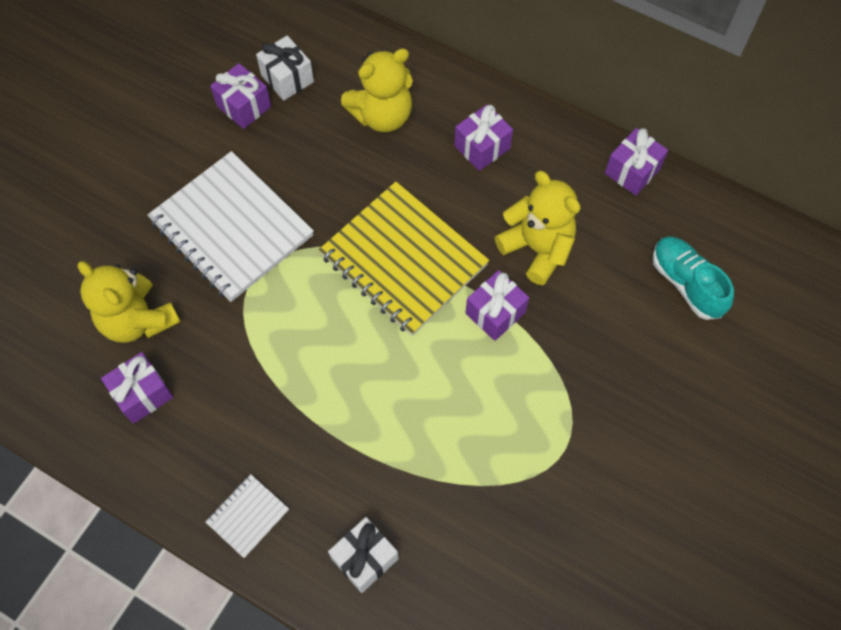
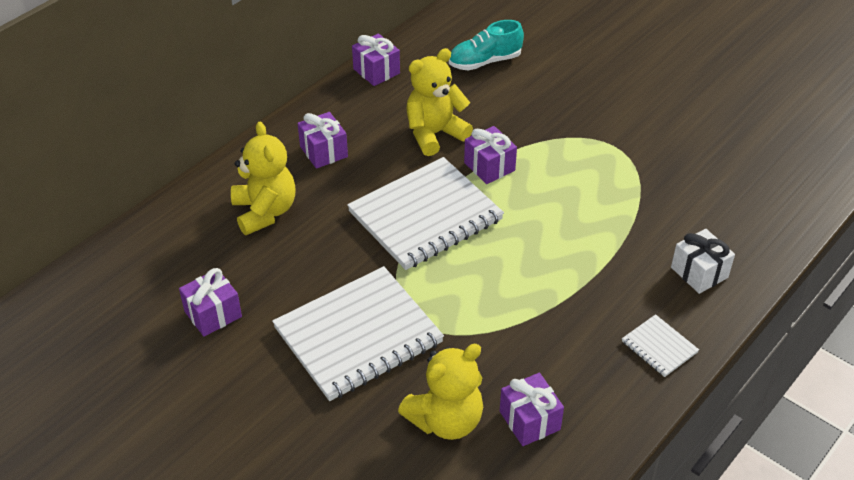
camera: 80 degrees left, 20 degrees down
white gift [256,36,314,101] -> none
yellow notebook [319,182,489,336] -> white notebook [347,157,504,270]

